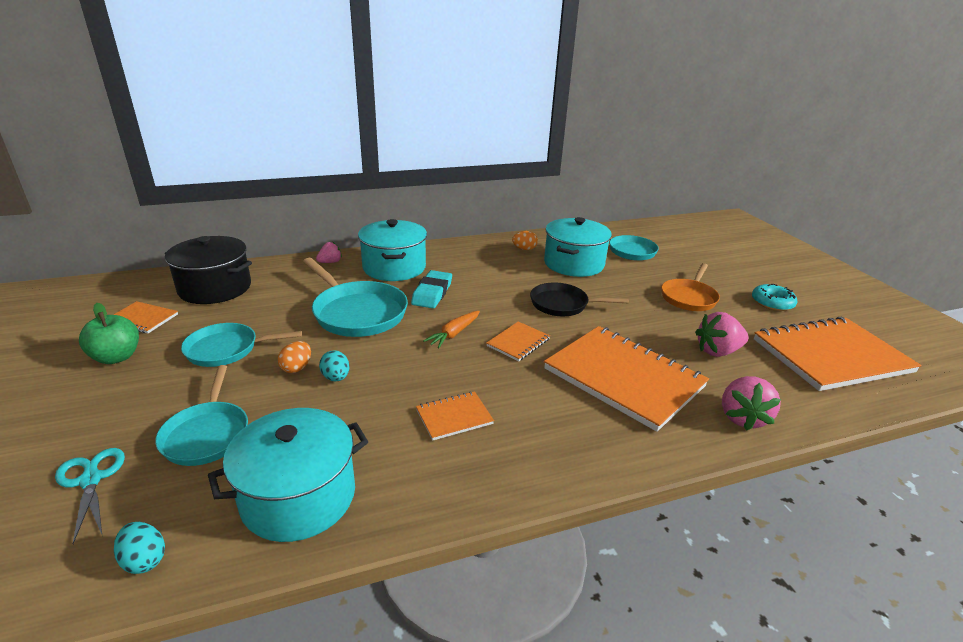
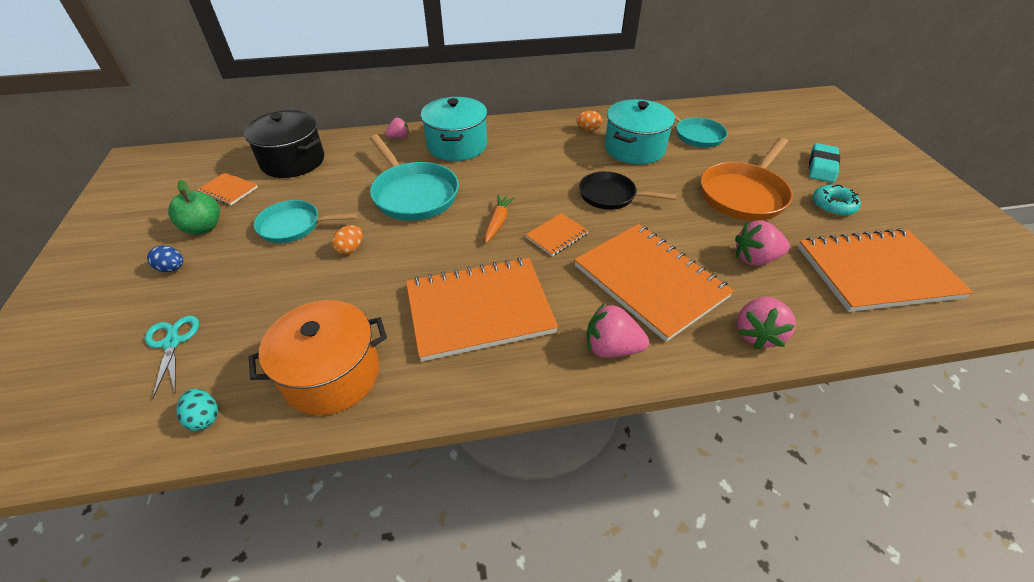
camera: 10 degrees right, 15 degrees up
turquoise pan [155,365,248,466] -> none
turquoise pot [208,408,368,542] -> orange pot [249,300,387,416]
turquoise egg [319,350,350,382] -> none
turquoise eraser [411,270,452,308] -> turquoise eraser moved to [809,143,840,183]
orange notebook [416,391,494,441] -> orange notebook [406,257,558,362], size x2.23
orange carrot [423,311,480,348] -> orange carrot turned 150 degrees clockwise [485,195,515,243]
orange pan [661,263,720,311] -> orange pan [701,137,793,221], size x1.52
none -> blue egg [147,245,183,272]
none -> pink strawberry [587,303,649,358]

